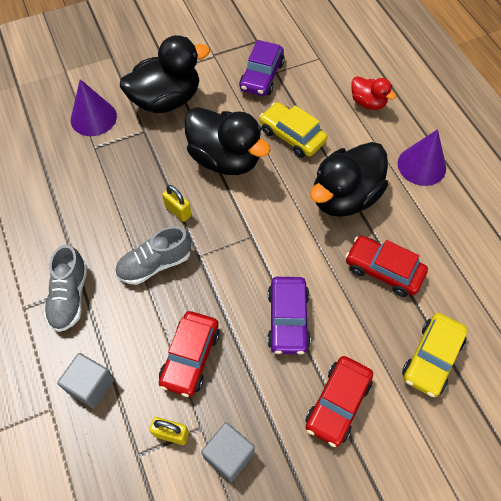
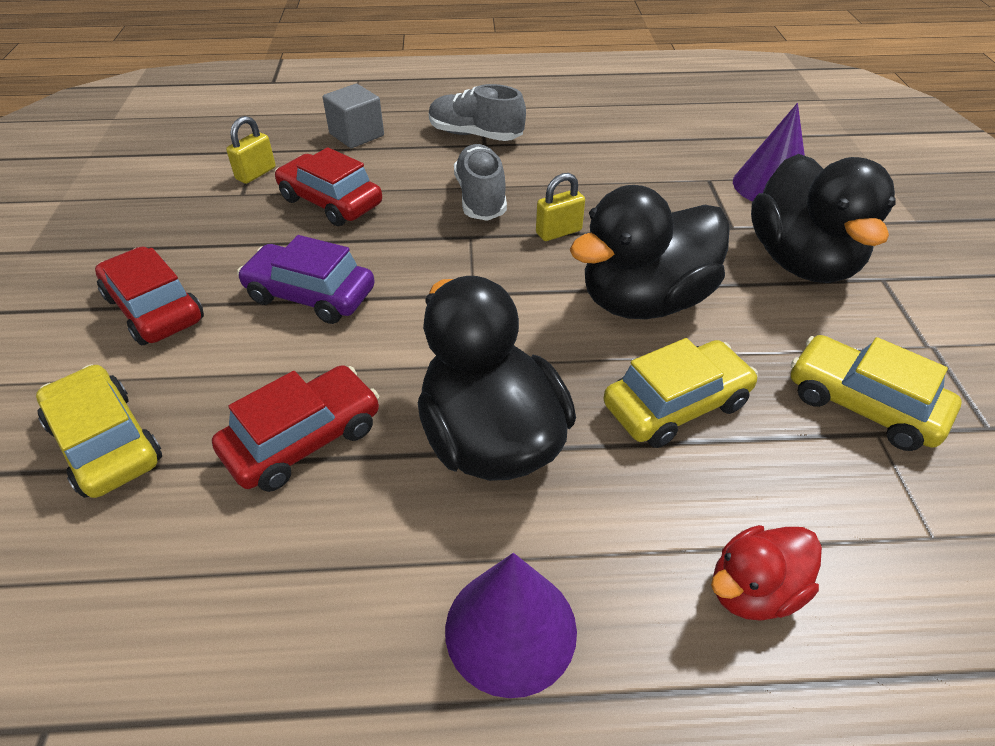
camera: 110 degrees right, 15 degrees down
grey cube [201,422,255,482] -> none
purple car [239,40,285,96] -> yellow car [791,335,962,451]

